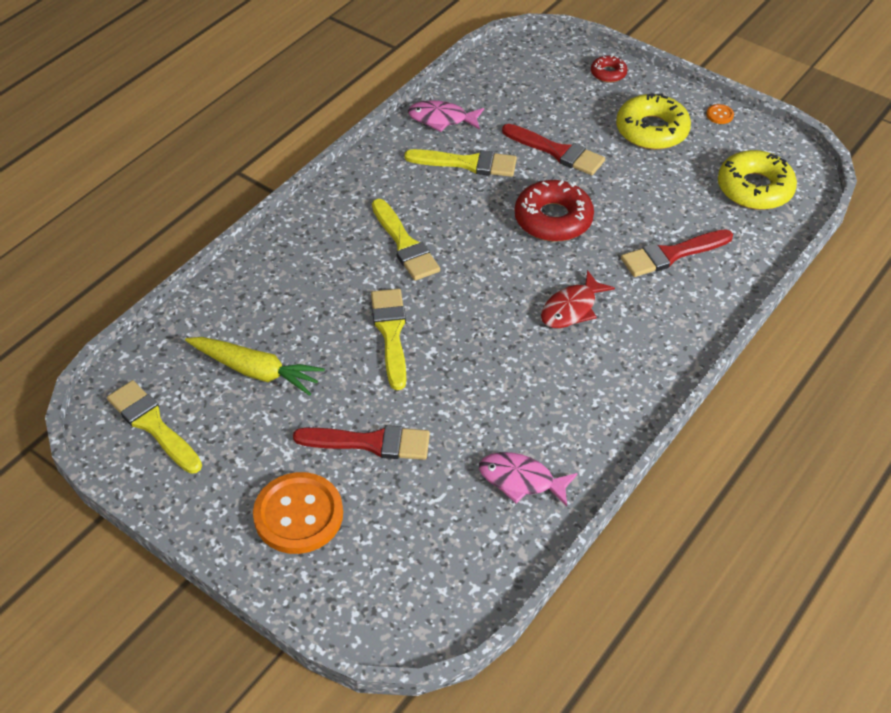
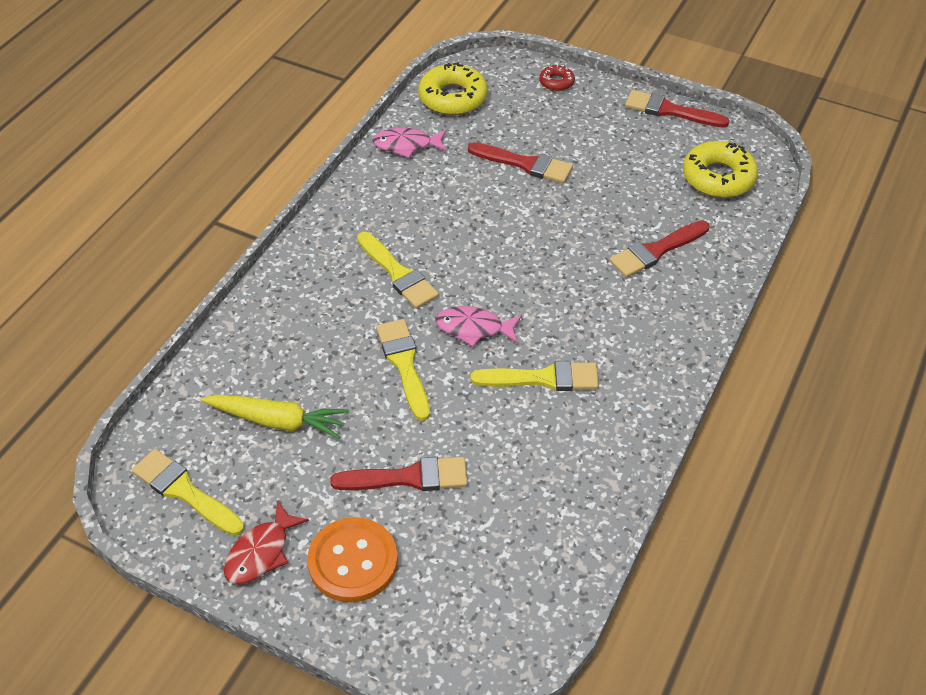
camera: 10 degrees left, 0 degrees up
yellow brush [404,149,517,177] -> yellow brush moved to [471,361,599,391]
pink fish [479,452,578,507] -> pink fish moved to [435,306,522,347]
red donut [515,180,594,241] -> none
red fish [541,270,615,328] -> red fish moved to [224,500,309,584]
yellow donut [616,93,691,150] -> yellow donut moved to [418,62,488,115]
orange button [706,104,734,124] -> red brush [625,90,729,127]

